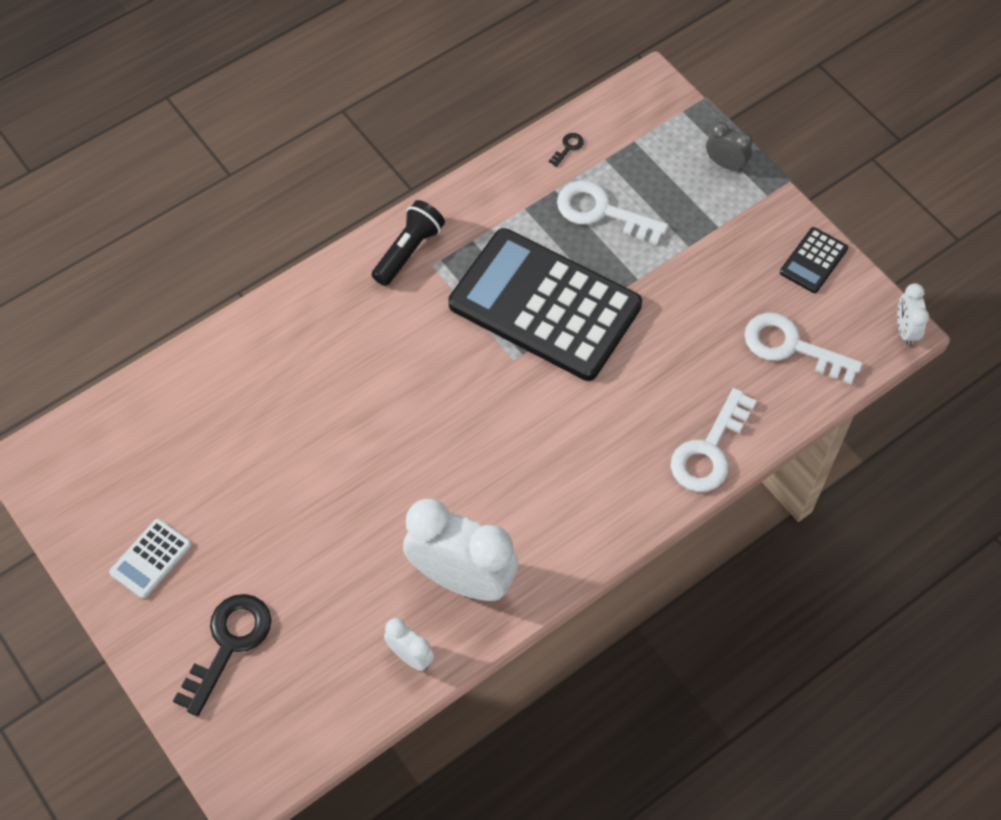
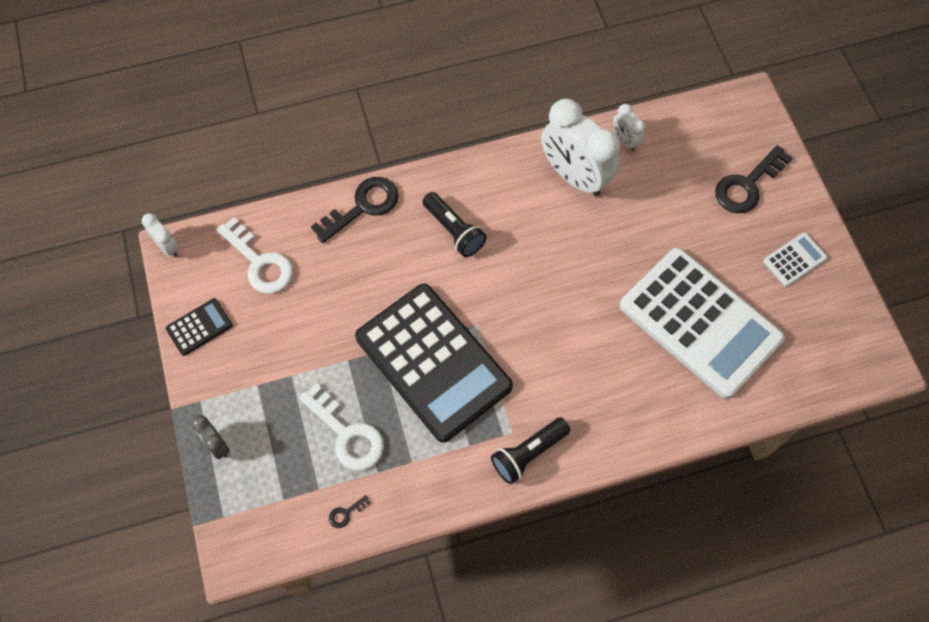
camera: 160 degrees left, 5 degrees up
white key [671,388,757,492] -> black key [311,177,399,243]
white clock [897,283,929,346] -> white clock turned 120 degrees clockwise [142,213,179,257]
none -> black flashlight [422,192,487,257]
none -> white calculator [620,248,785,399]

